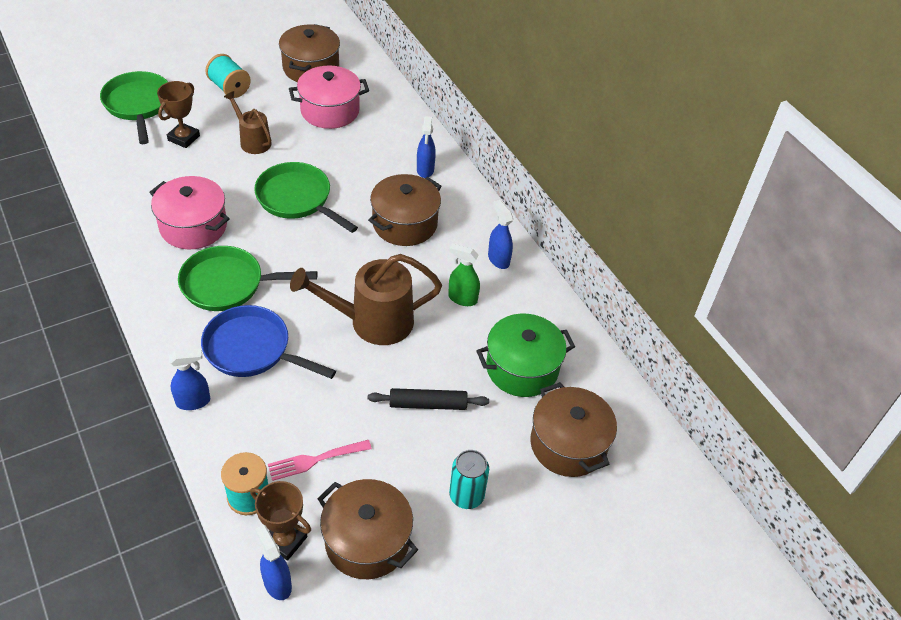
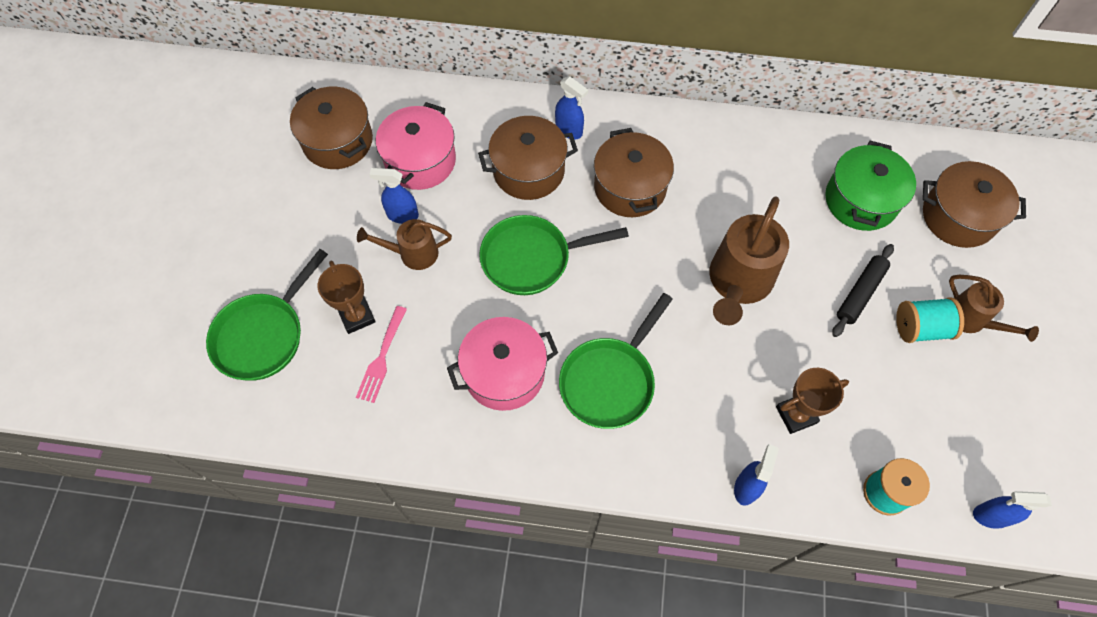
camera: 50 degrees left, 15 degrees up
green pan [100,71,168,144] -> green pan turned 75 degrees counterclockwise [206,249,328,381]
blue pan [201,305,336,379] -> none
turquoise spool [205,54,251,98] -> turquoise spool moved to [896,297,964,343]
brown trophy [250,481,311,561] -> brown trophy moved to [776,368,849,434]
pink fork [268,440,372,481] -> pink fork moved to [356,306,407,403]
brown pot [317,479,418,579] -> brown pot moved to [478,116,578,200]
green spray bottle [448,243,480,306] -> none
turquoise can [449,450,489,509] -> brown watering can [949,275,1039,342]
blue spray bottle [488,200,513,269] -> blue spray bottle moved to [369,168,419,224]

